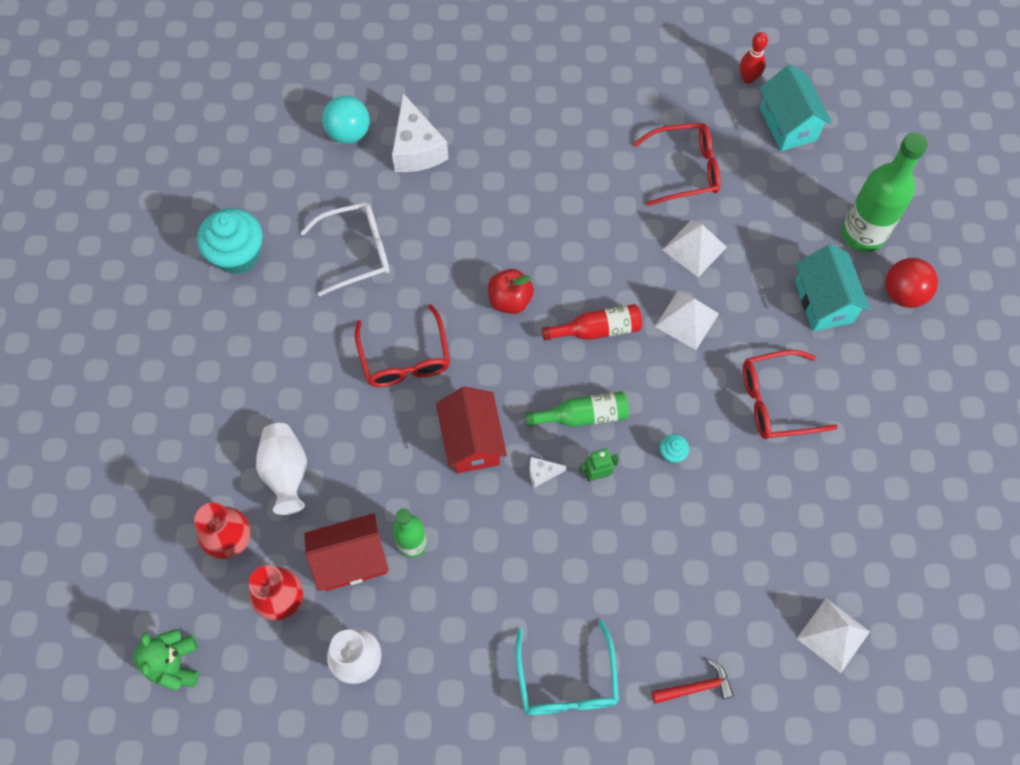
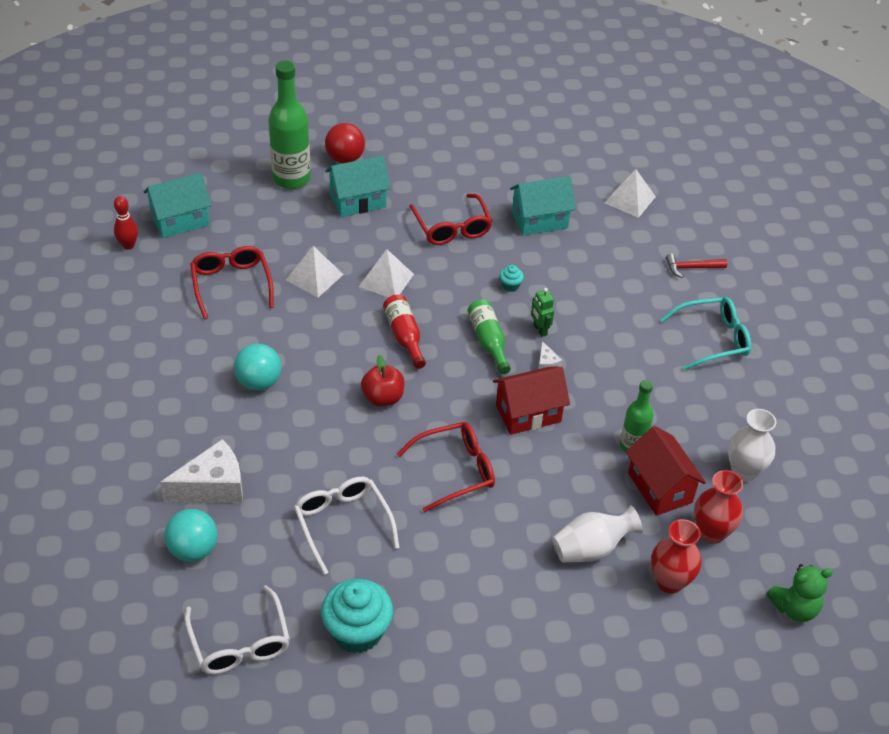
camera: 100 degrees left, 20 degrees down
red hammer [652,659,734,704] -> red hammer turned 75 degrees counterclockwise [666,254,727,278]
none -> white glasses [184,585,290,674]
none -> turquoise ball [234,344,281,391]
none -> turquoise house [510,176,576,235]

